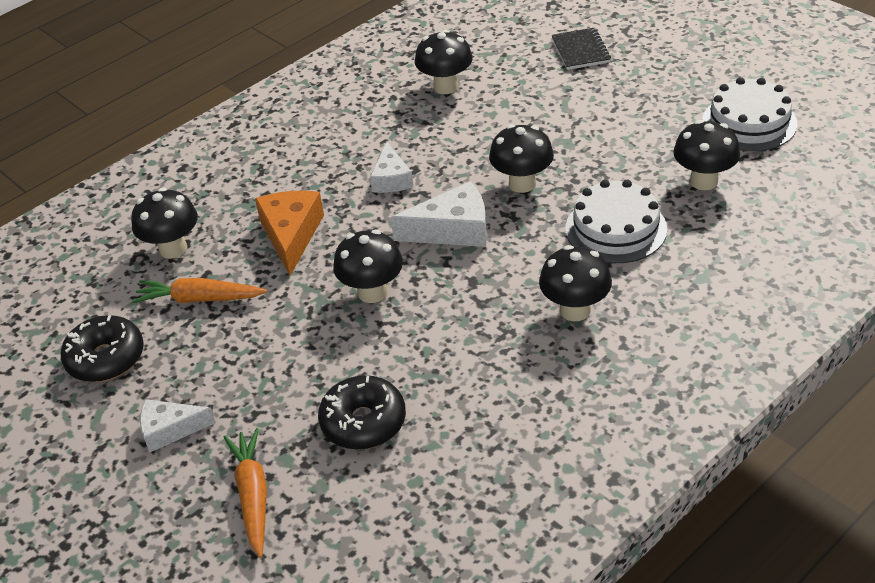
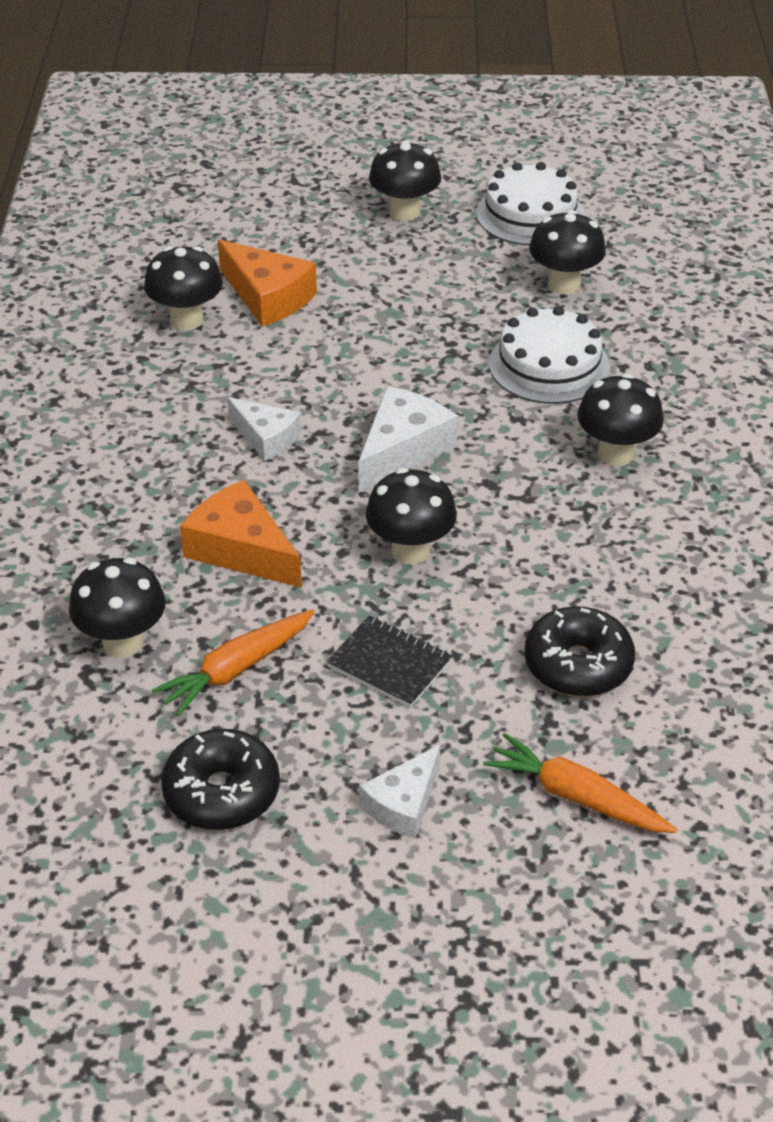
camera: 50 degrees left, 0 degrees up
black mushroom [489,124,554,193] -> black mushroom moved to [369,140,441,221]
black notebook [552,28,611,70] -> black notebook moved to [326,616,452,708]
none -> orange cheese [218,240,317,327]

